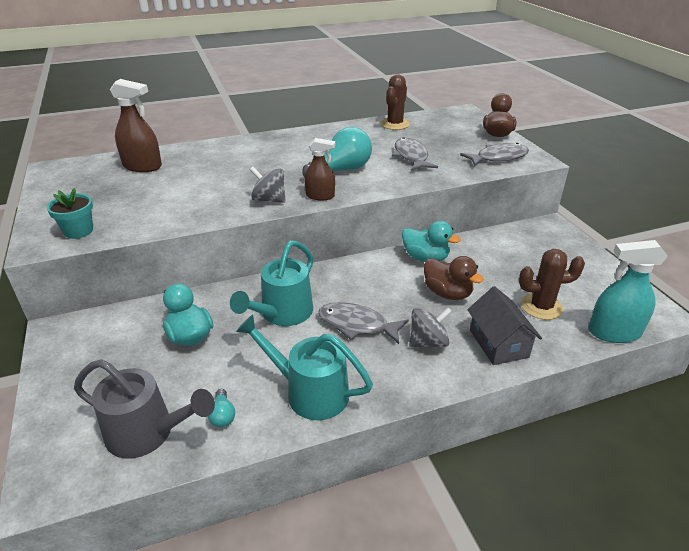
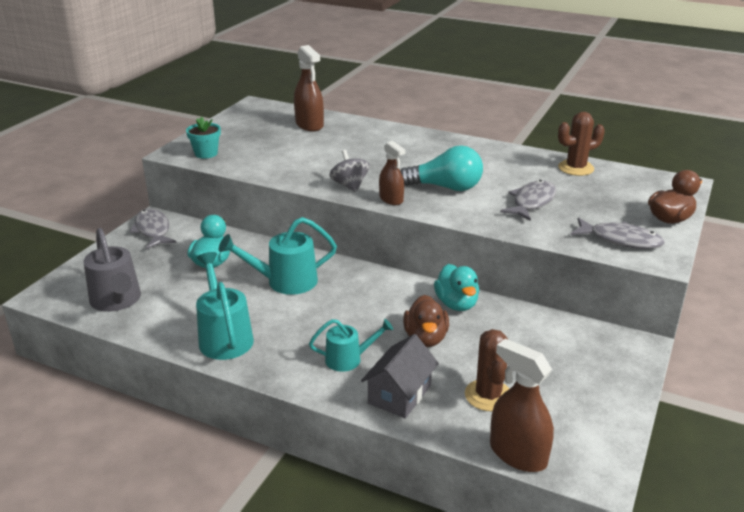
camera: 45 degrees right, 5 degrees down
turquoise light bulb [208,389,235,427] -> none
grey fish [318,302,409,344] -> grey fish moved to [129,209,176,249]
grey spinning top [409,307,452,347] -> turquoise watering can [309,319,393,372]
brown cactus [519,249,585,320] -> brown cactus turned 45 degrees clockwise [465,329,510,411]
turquoise spray bottle [588,240,668,343] -> brown spray bottle [490,338,554,472]

